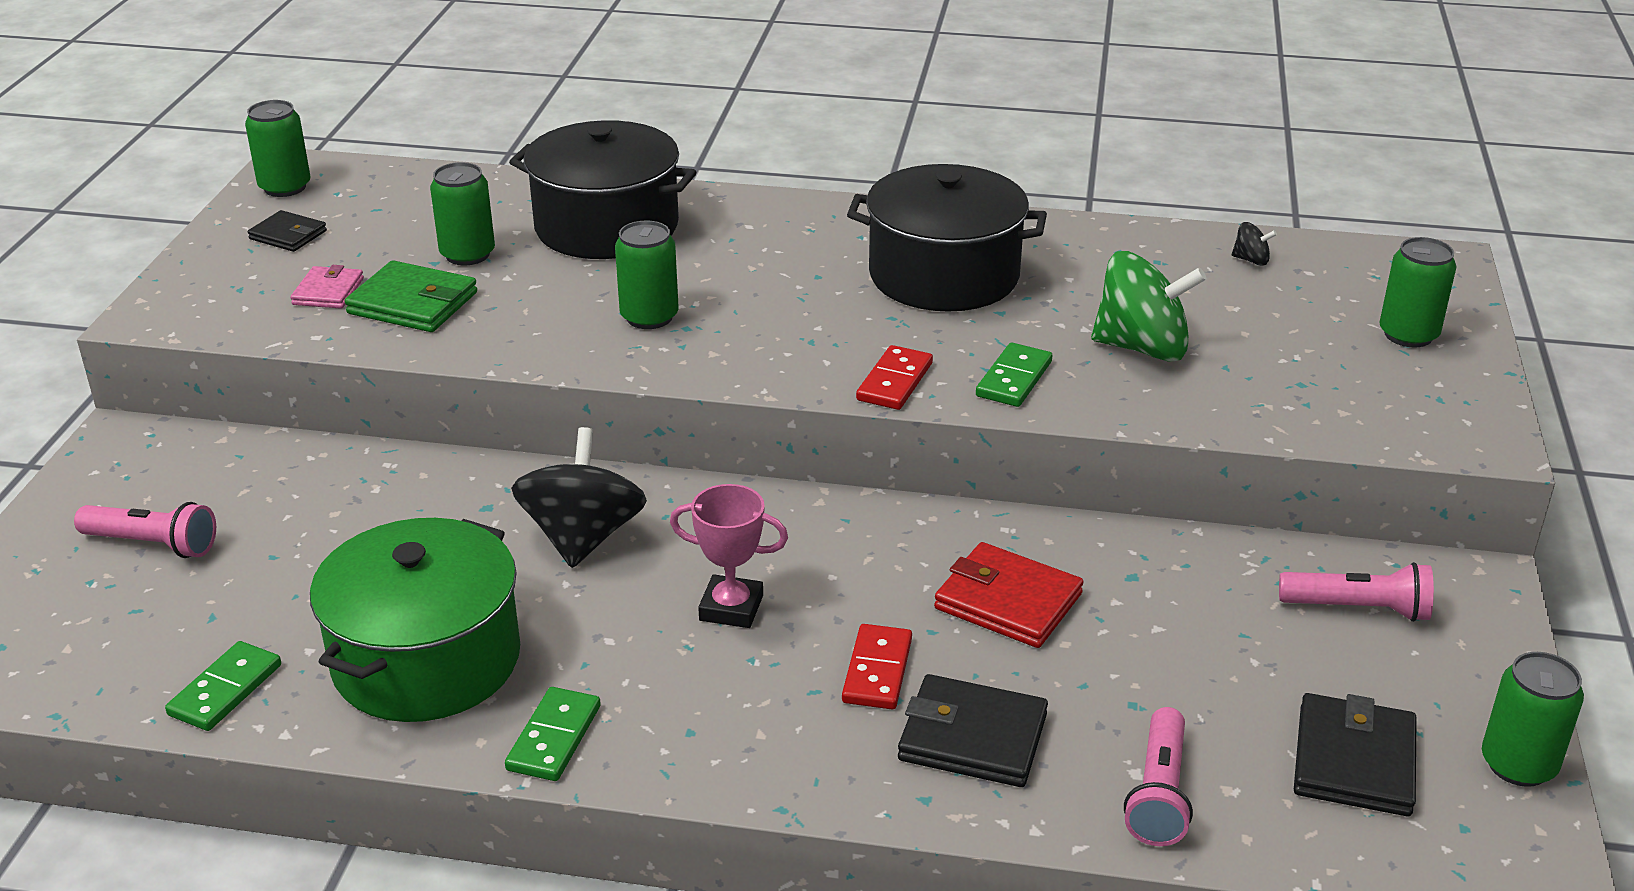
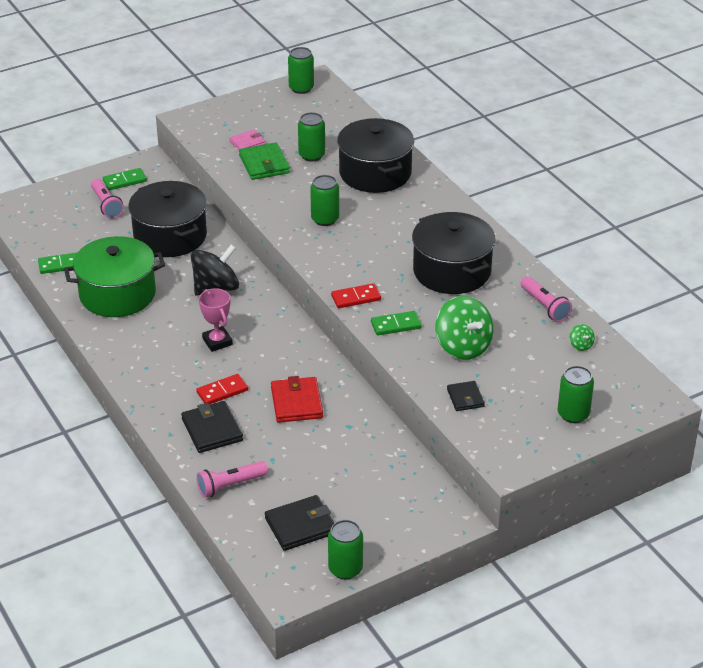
camera: 50 degrees right, 5 degrees up
black wallet [248,210,327,252] -> black wallet moved to [447,381,485,411]
green domino [505,687,601,781] -> green domino moved to [103,168,147,190]
black spinning top [1232,222,1277,266] -> green spinning top [570,324,595,351]
pink flashlight [1279,562,1434,622] -> pink flashlight moved to [520,276,572,322]
none -> black pot [128,181,207,257]

